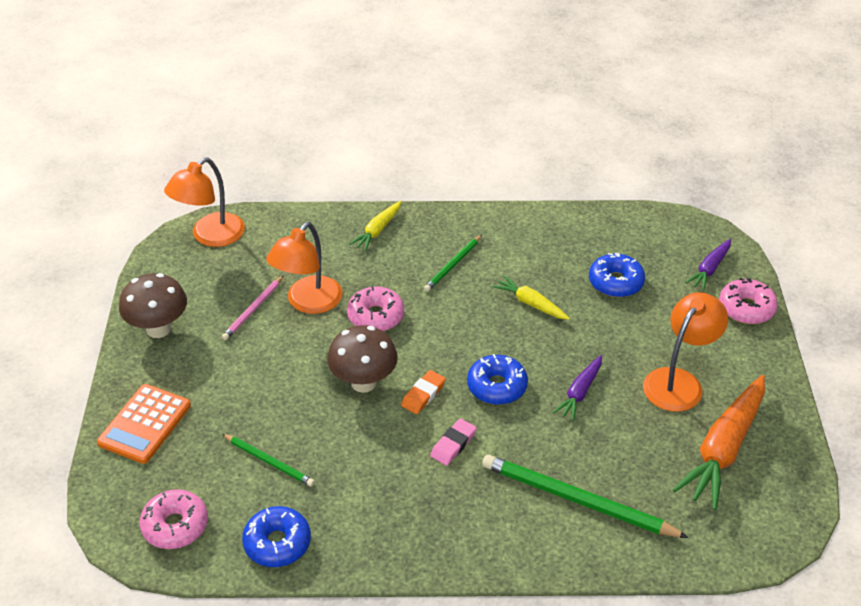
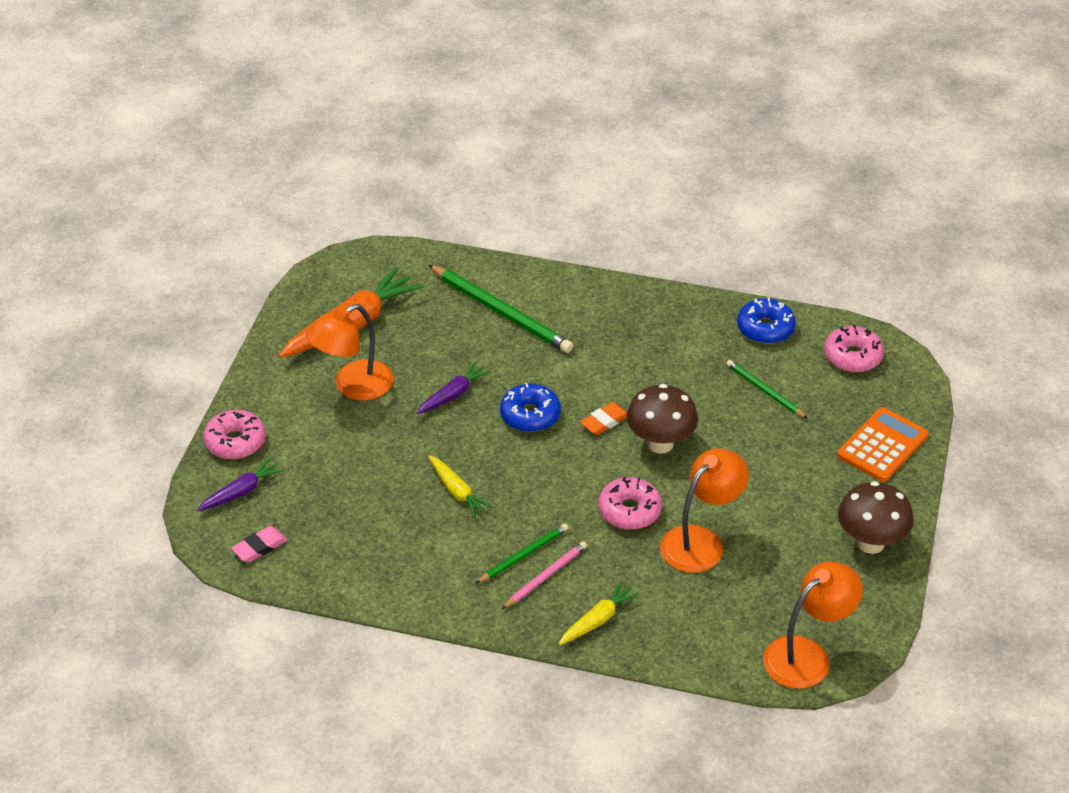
camera: 165 degrees left, 0 degrees up
pink pencil [222,275,284,340] -> pink pencil moved to [502,541,587,609]
pink eraser [430,418,477,466] -> pink eraser moved to [231,526,288,563]
blue donut [589,253,645,297] -> none

